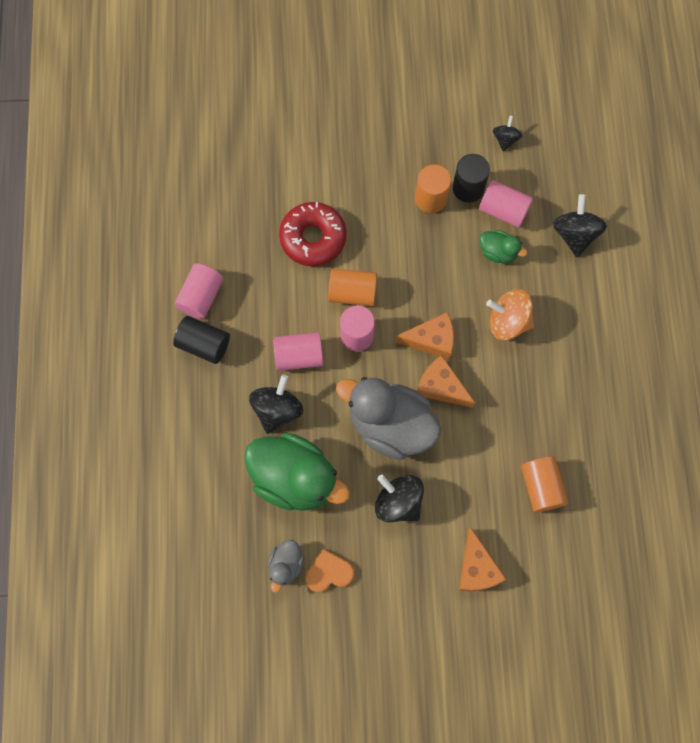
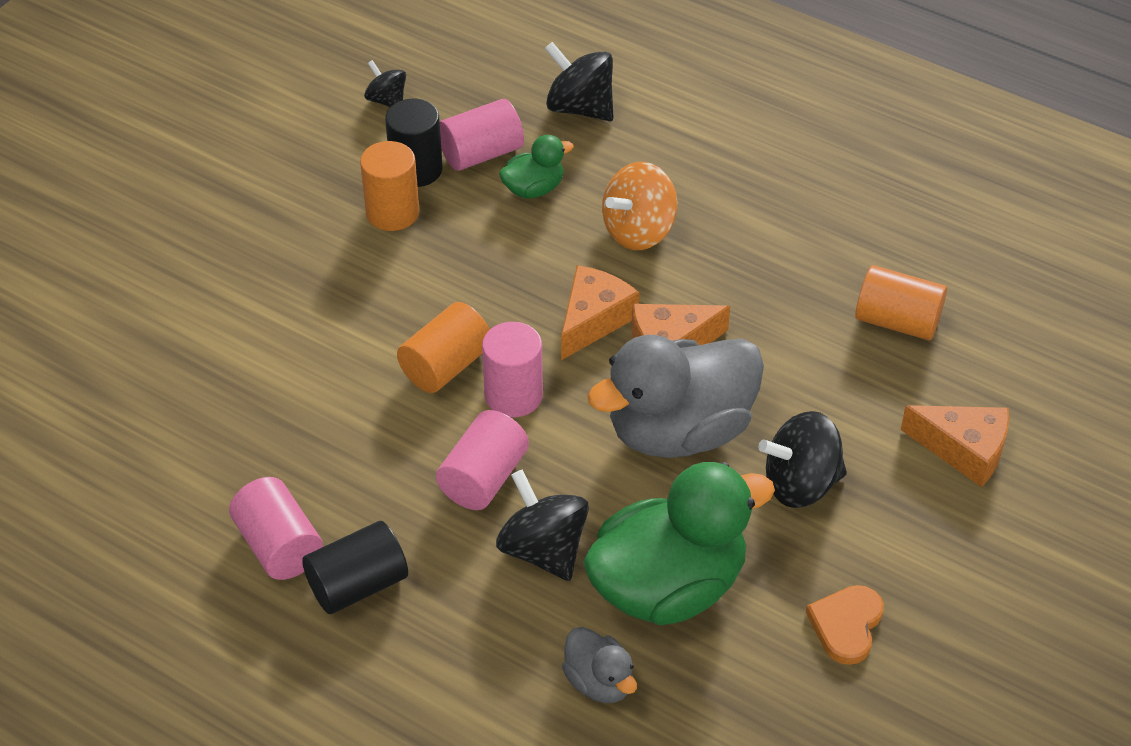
camera: 55 degrees left, 25 degrees down
grey duck [268,540,304,593] -> grey duck moved to [562,627,637,703]
red donut [279,202,346,266] -> none

